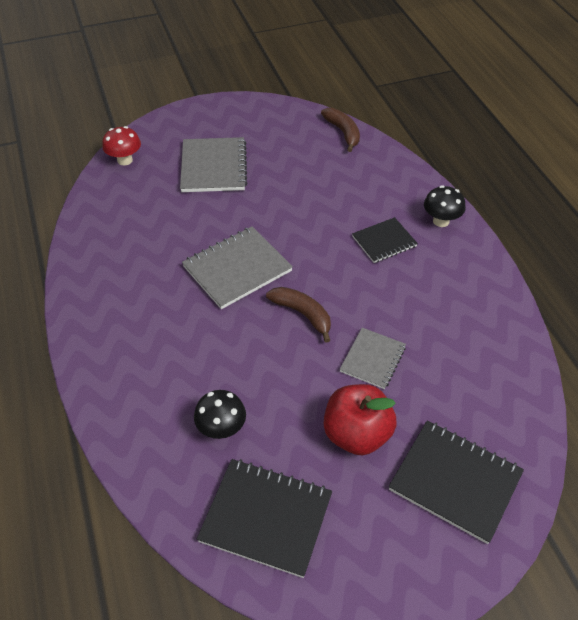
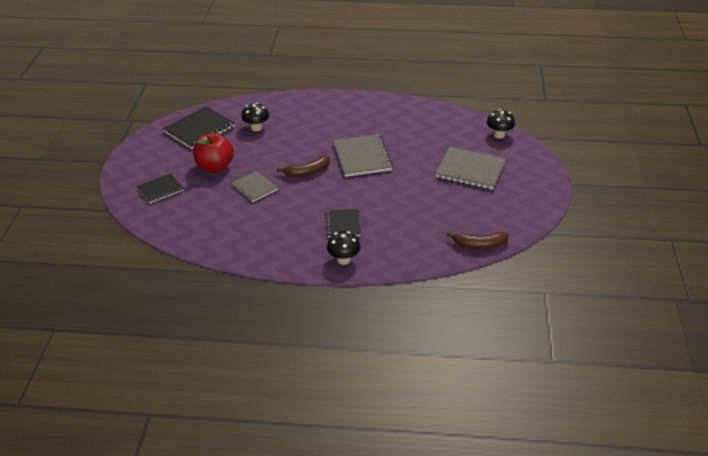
camera: 115 degrees right, 10 degrees down
red mushroom [102,126,141,165] -> black mushroom [487,109,515,138]
black notebook [389,420,524,544] -> black notebook [137,173,184,204], size x0.62

